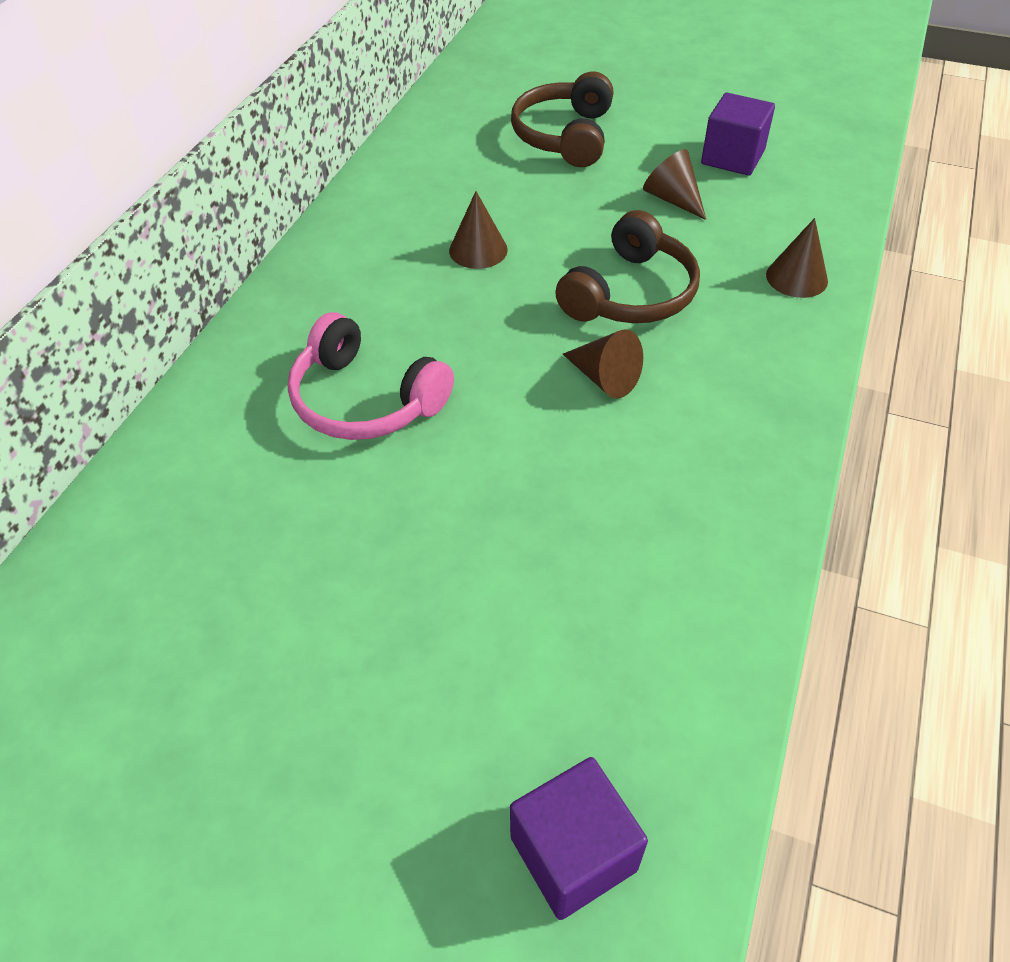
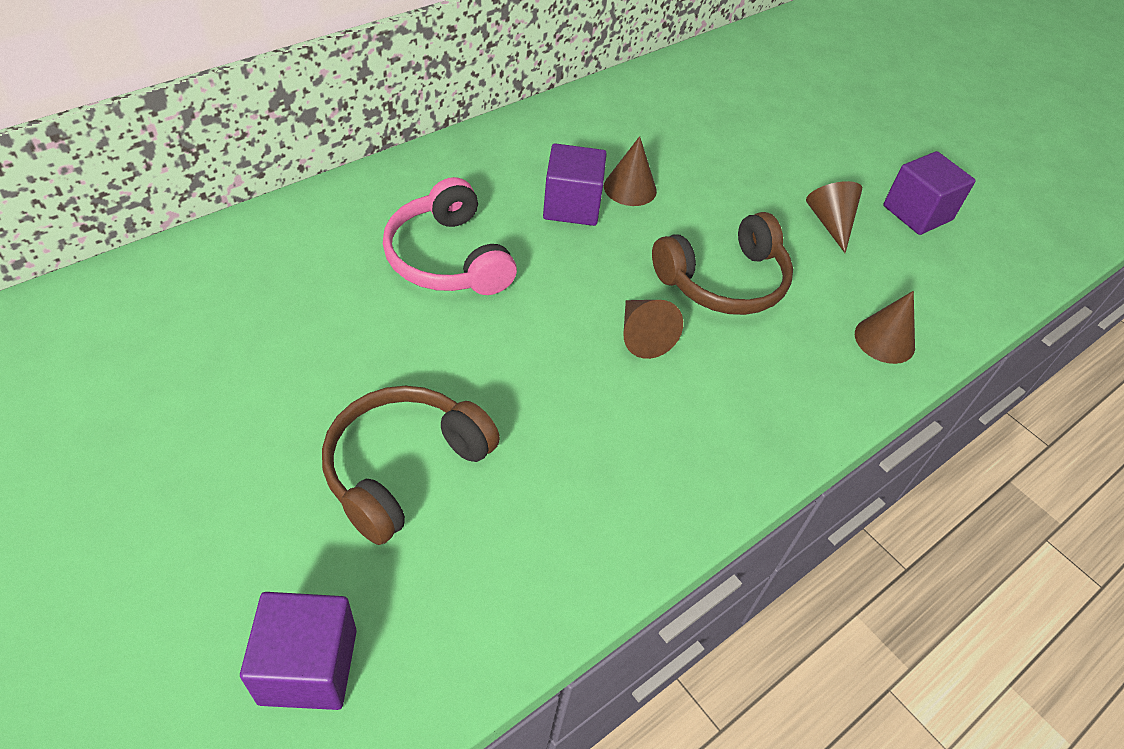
camera: 25 degrees right, 0 degrees up
brown headphones [511,71,614,167] -> brown headphones moved to [322,386,500,545]
none -> purple cube [543,143,607,226]

